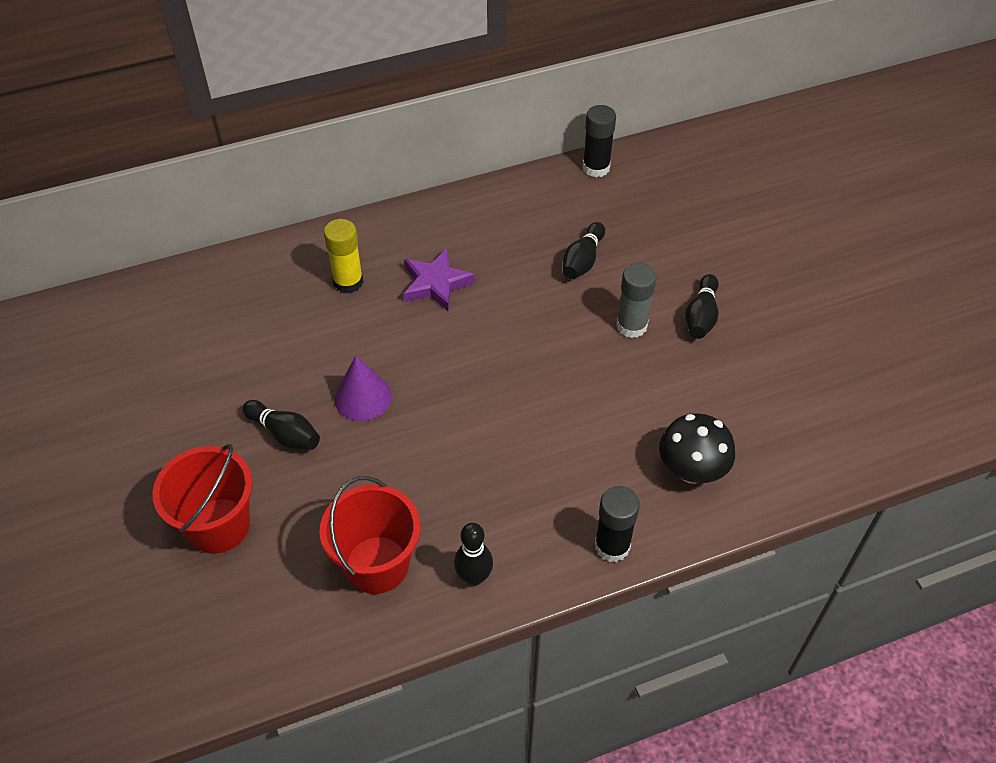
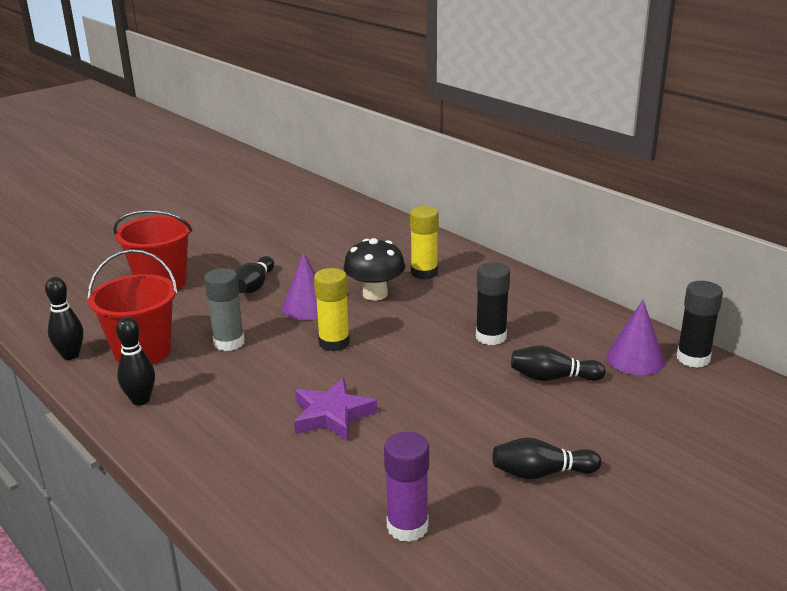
camera: 70 degrees right, 25 degrees down
purple star [404,248,475,311] -> purple star moved to [294,378,377,441]
black glue stick [595,486,640,562] -> black glue stick moved to [476,262,510,345]
grey glue stick [616,263,657,338] -> grey glue stick moved to [204,268,245,351]
black mushroom [659,413,735,484] -> black mushroom moved to [343,238,405,301]
none -> black bowling pin [45,277,83,360]
none -> yellow glue stick [314,268,350,352]
none -> purple glue stick [384,432,429,542]
none -> purple cone [606,300,665,375]

